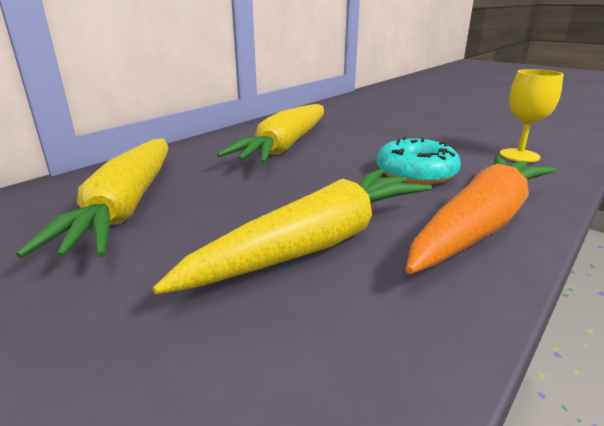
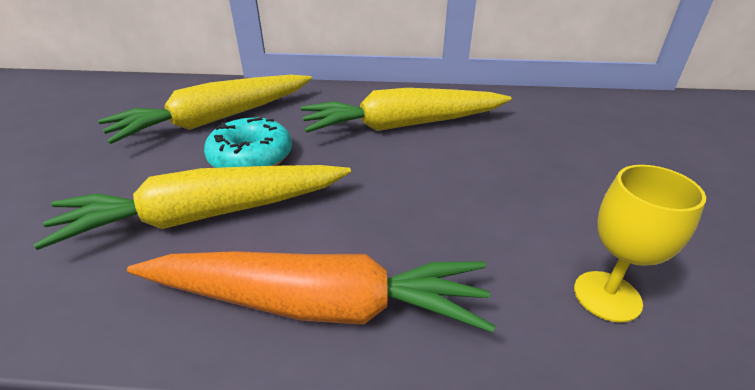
camera: 55 degrees right, 10 degrees up
yellow carrot [153,169,432,295] -> yellow carrot turned 150 degrees clockwise [34,165,351,250]
turquoise donut [377,137,461,185] -> turquoise donut moved to [204,117,292,168]

